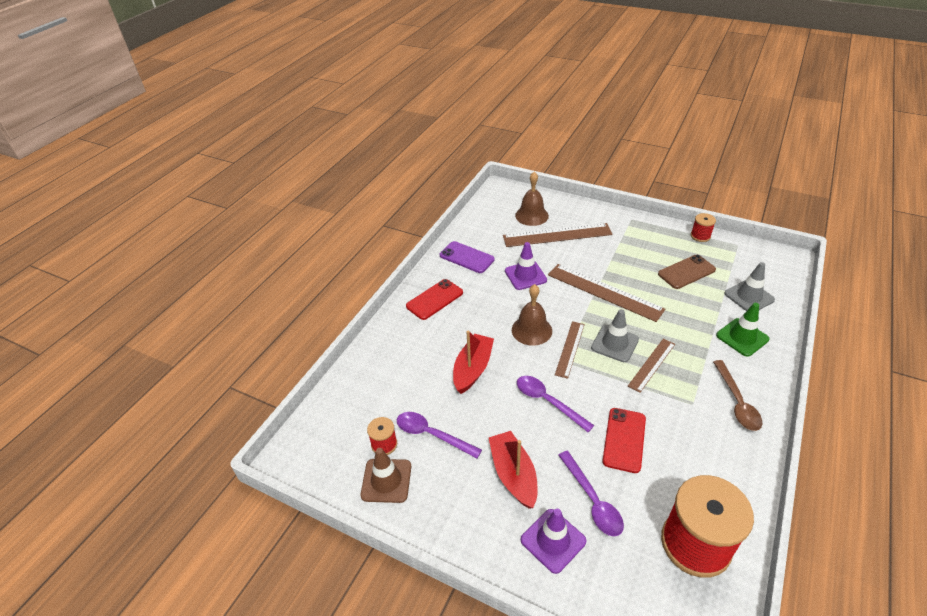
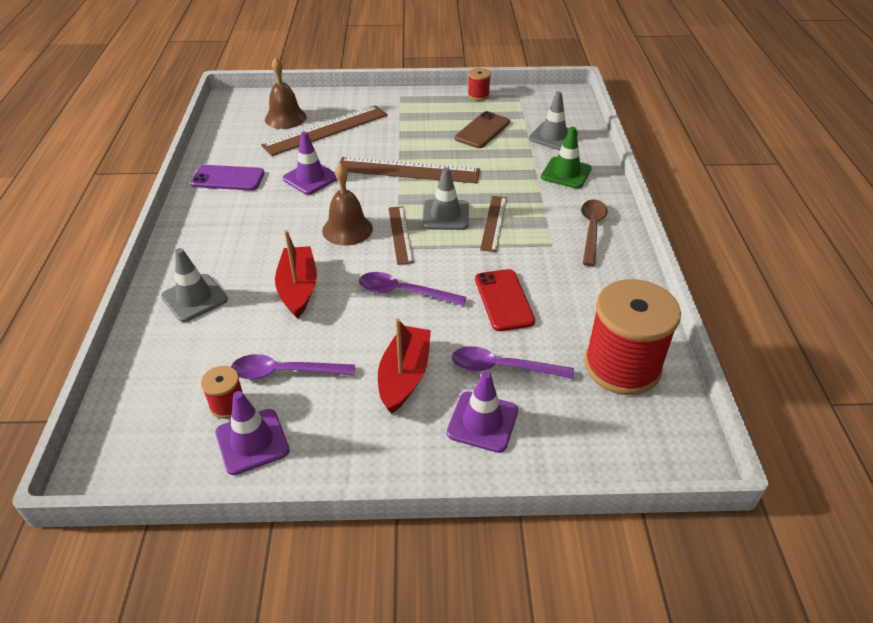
camera: 30 degrees left, 0 degrees up
brown traffic cone [361,448,411,503] -> purple traffic cone [215,391,290,475]
red phone [406,279,463,320] -> none
red boat [489,431,538,509] -> red boat turned 60 degrees clockwise [378,319,431,414]
purple spoon [558,451,624,536] -> purple spoon turned 150 degrees clockwise [452,346,574,379]
brown spoon [713,360,762,431] -> brown spoon turned 135 degrees counterclockwise [581,200,608,266]
none -> grey traffic cone [161,248,228,322]

